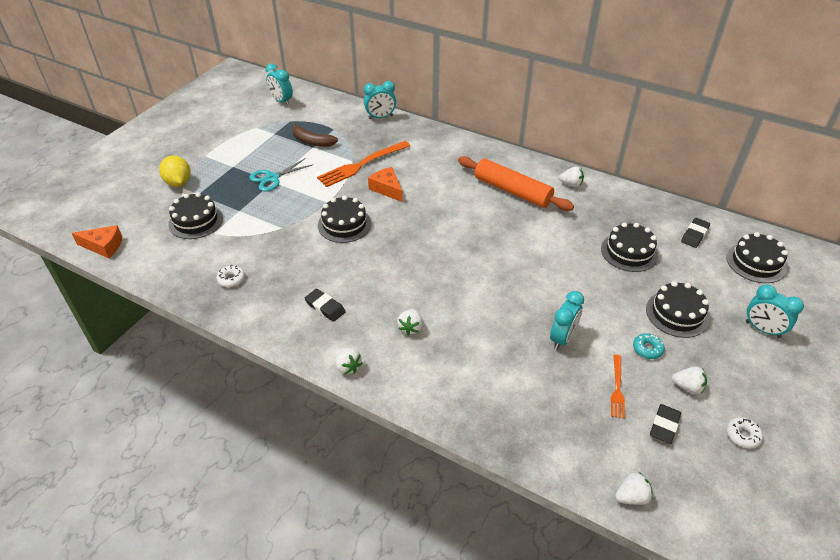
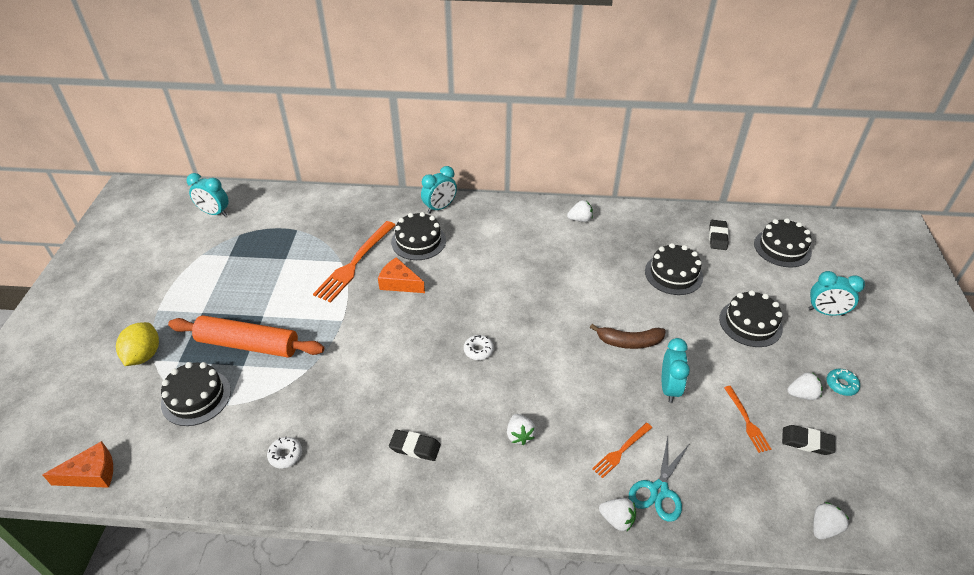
camera: 25 degrees left, 0 degrees up
yellow lemon [159,156,191,187] -> yellow lemon turned 60 degrees clockwise [116,322,159,366]
turquoise scissors [250,158,312,191] -> turquoise scissors moved to [629,437,689,522]
brown banana [292,123,338,147] -> brown banana moved to [590,324,666,349]
black cake [318,196,371,243] -> black cake moved to [391,212,446,260]
white strawberry [335,348,363,375] -> white strawberry moved to [599,498,636,531]
turquoise clock [364,81,396,119] -> turquoise clock moved to [421,166,457,214]
orange rolling pin [458,156,574,211] -> orange rolling pin moved to [168,315,324,358]
turquoise donut [633,333,665,359] -> turquoise donut moved to [826,369,860,396]
black eraser [650,404,681,444] -> black eraser turned 75 degrees counterclockwise [782,425,835,455]
white donut [727,417,763,448] -> white donut moved to [464,335,494,360]
none -> orange fork [592,423,652,478]

